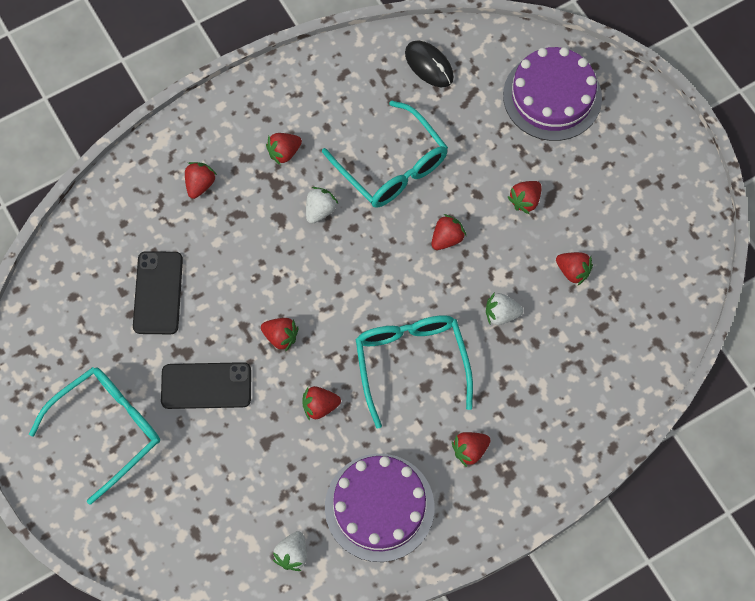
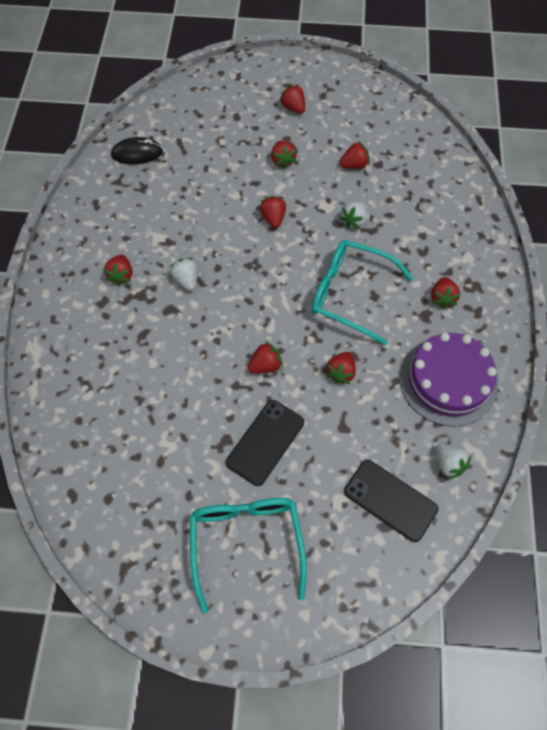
camera: 55 degrees left, 5 degrees down
black phone [133,251,183,334] -> black phone moved to [344,460,438,542]
red strawberry [185,162,217,199] -> red strawberry moved to [279,84,305,114]
turquoise glasses [322,100,448,208] -> none
purple cake [503,47,602,141] -> none

